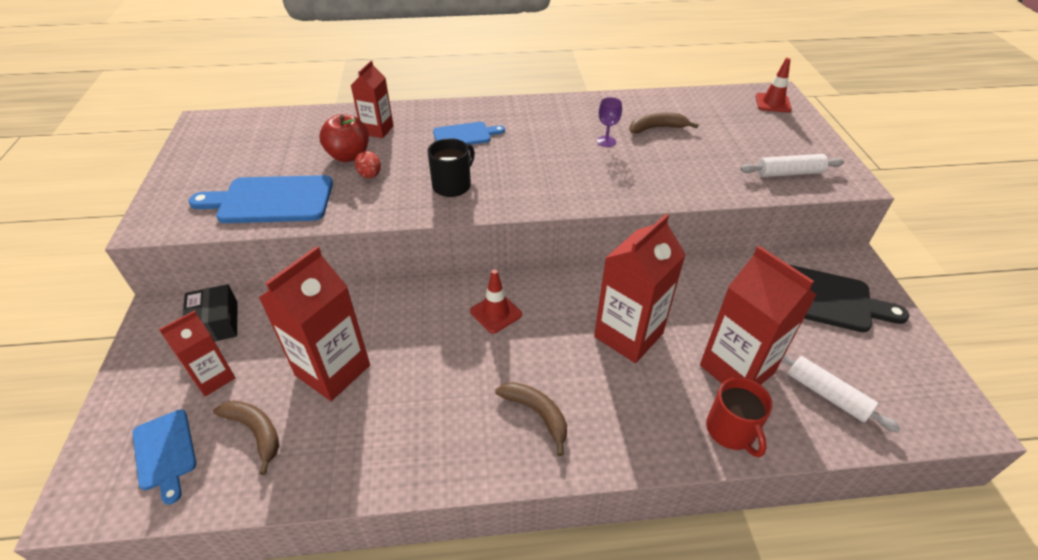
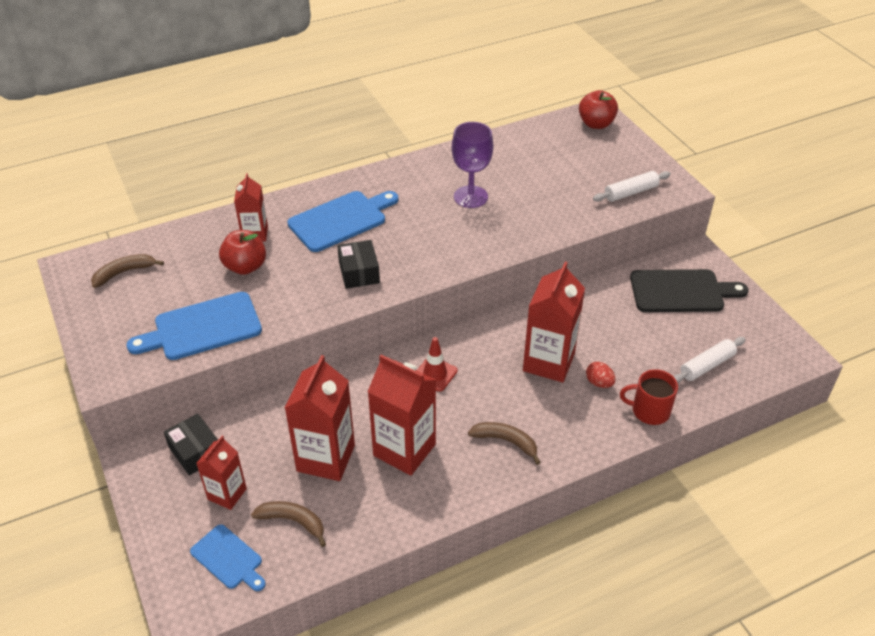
camera: 20 degrees left, 0 degrees up
red egg [355,151,381,178] -> red egg moved to [586,362,616,388]
black mug [428,138,475,197] -> black box [337,240,380,289]
blue cutting board [433,122,505,145] -> blue cutting board [287,191,398,252], size x1.68
purple goblet [597,97,622,147] -> purple goblet [452,122,493,208], size x1.94
brown banana [629,113,698,134] -> brown banana moved to [91,254,164,288]
red carton [700,246,817,385] -> red carton moved to [368,354,436,475]
red mug [706,377,773,457] -> red mug turned 135 degrees clockwise [620,369,678,425]
red traffic cone [756,58,792,112] -> red apple [579,90,618,129]
white rolling pin [781,354,901,433] -> white rolling pin turned 60 degrees counterclockwise [673,337,746,383]

